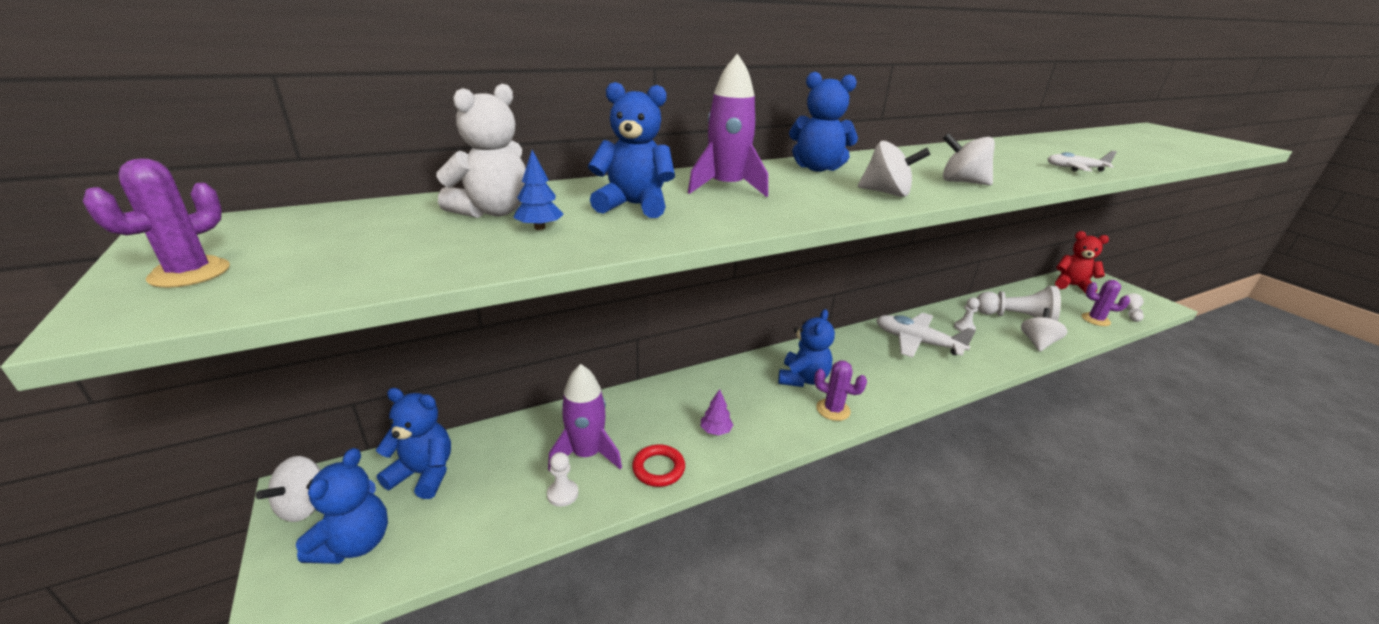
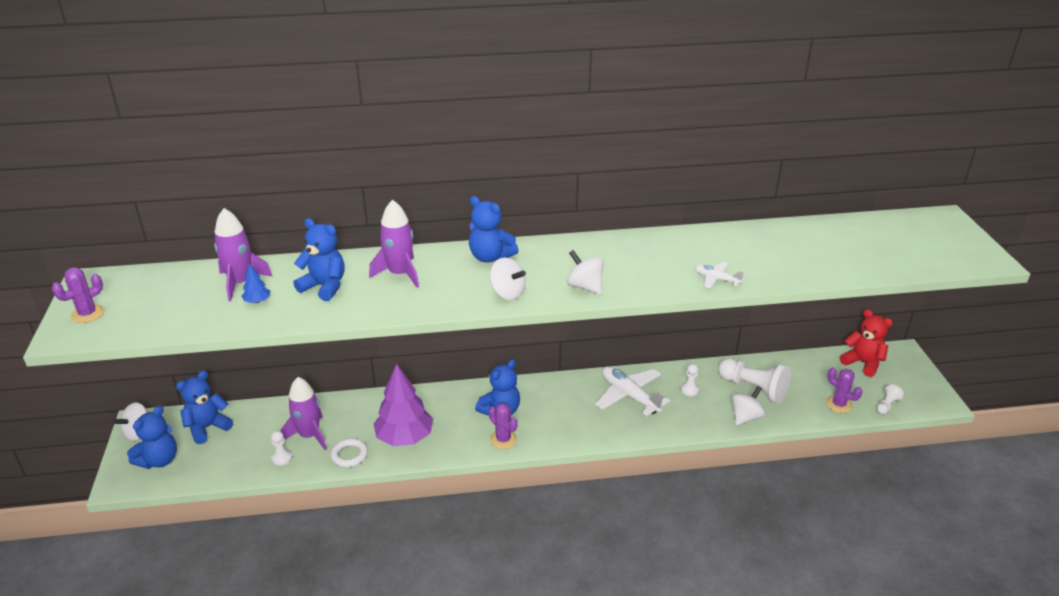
camera: 20 degrees right, 5 degrees up
blue teddy bear [376,388,451,499] -> blue teddy bear turned 75 degrees counterclockwise [176,371,233,444]
white teddy bear [436,84,526,218] -> purple rocket [214,208,273,301]
red ring [632,444,685,487] -> white ring [330,439,368,467]
purple tree [701,389,733,435] -> purple tree [373,364,433,446], size x2.41

